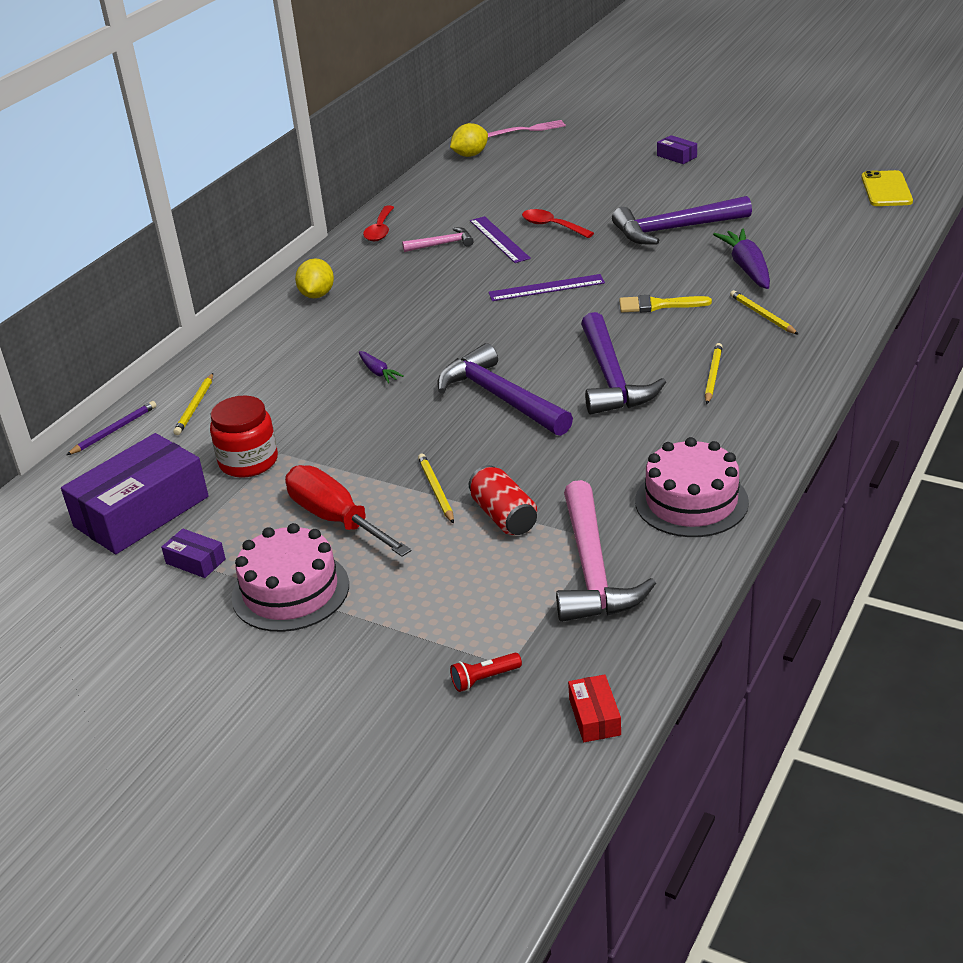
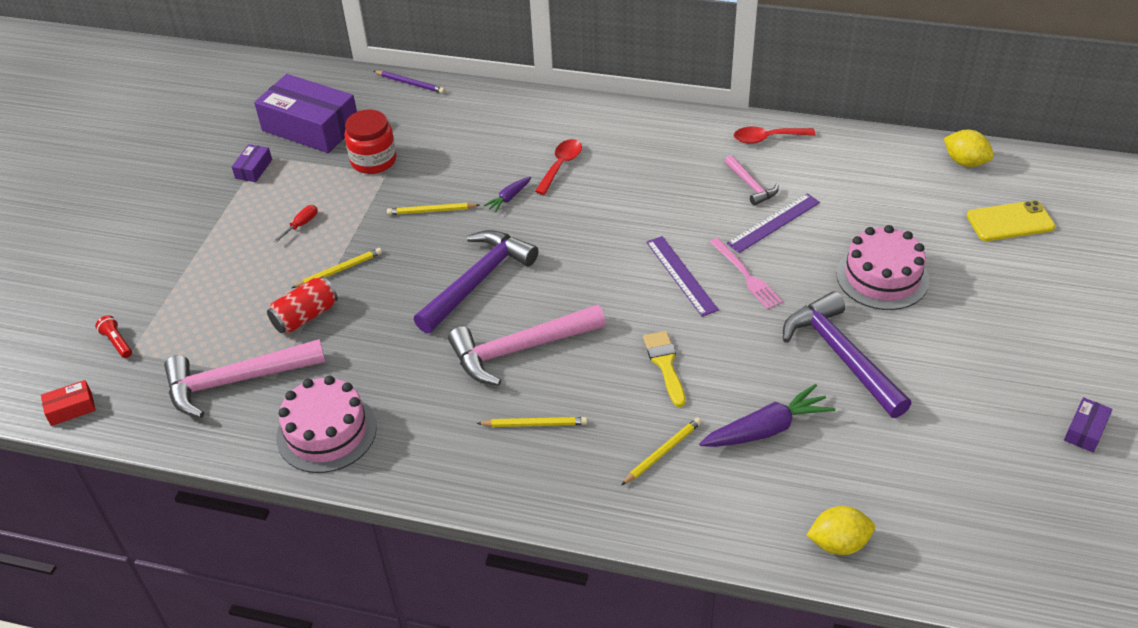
camera: 75 degrees right, 10 degrees up
yellow pencil [173,373,213,435] -> yellow pencil moved to [387,203,480,215]
pink cake [231,523,349,632] -> pink cake moved to [836,225,929,310]
red screwdriver [285,465,412,557] -> red screwdriver [274,205,318,242], size x0.42
yellow lemon [295,258,334,298] -> yellow lemon moved to [807,506,875,555]
pink fork [488,120,566,137] -> pink fork moved to [710,238,783,310]
red spoon [522,209,594,238] -> red spoon moved to [535,139,582,195]
purple hammer [581,312,666,414] -> pink hammer [448,304,606,385]
purple box [657,135,697,164] -> purple box moved to [1064,397,1113,453]
yellow phone [861,170,913,206] -> yellow phone moved to [967,200,1055,241]

